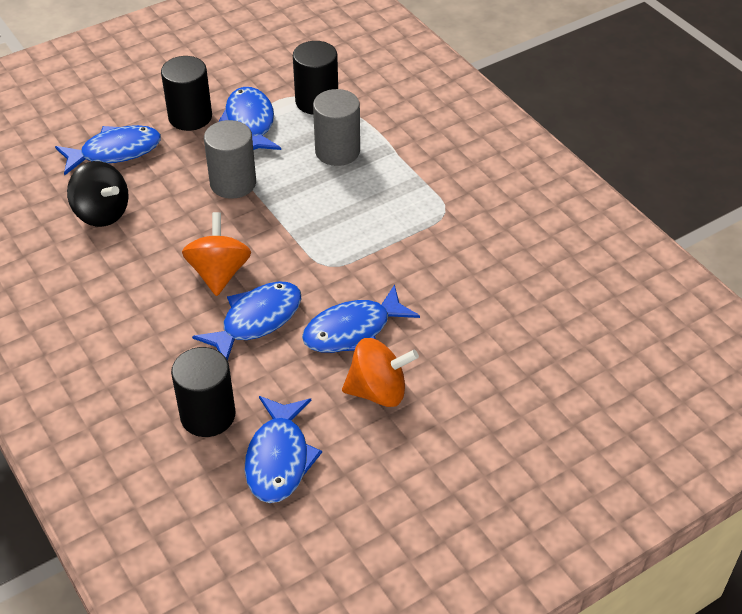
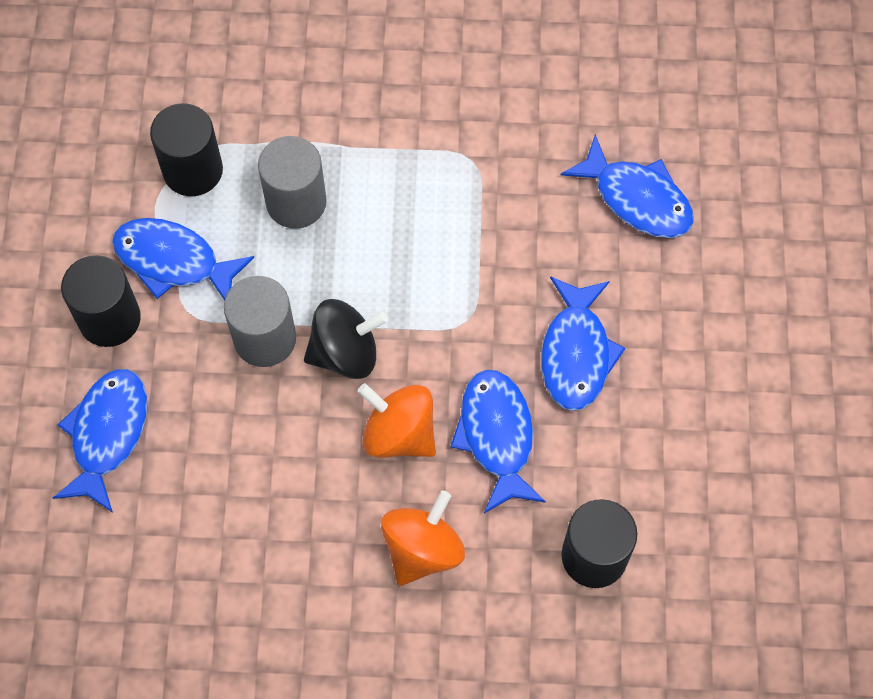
camera: 55 degrees left, 20 degrees up
black spinning top [67,161,129,227] -> black spinning top moved to [304,299,388,379]
blue fish [245,396,322,503] -> blue fish moved to [560,134,694,238]
orange spinning top [342,338,419,407] -> orange spinning top moved to [381,491,465,586]

